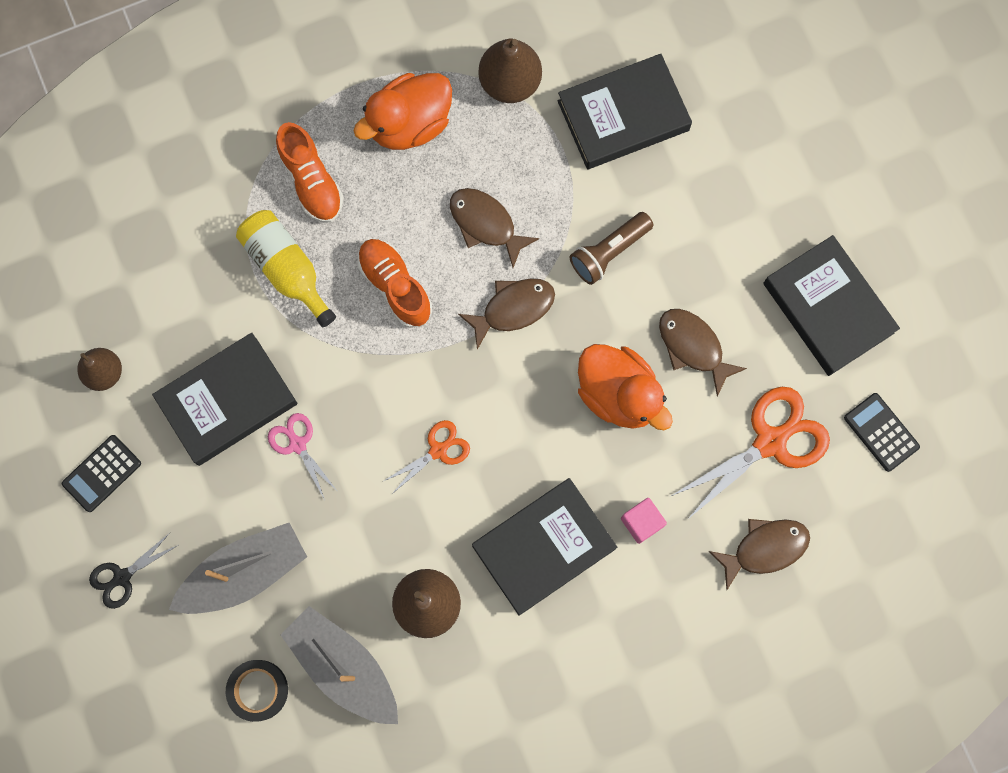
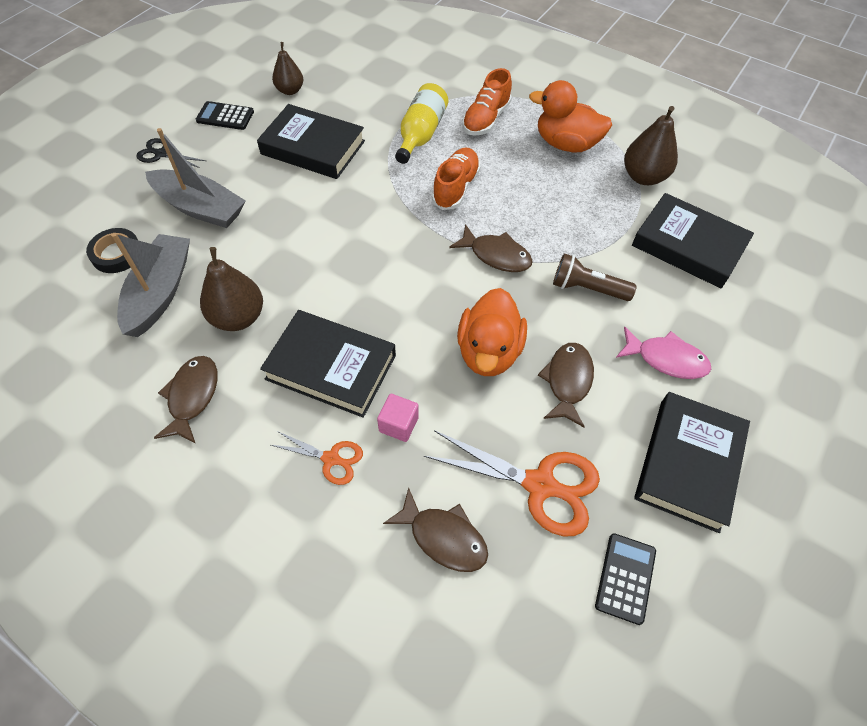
camera: 55 degrees right, 20 degrees down
pink scissors [268,413,337,500] -> none
orange scissors [382,420,470,494] -> orange scissors moved to [271,431,363,485]
brown fish [450,188,539,268] -> brown fish moved to [154,356,218,444]
none -> pink fish [616,327,711,379]

